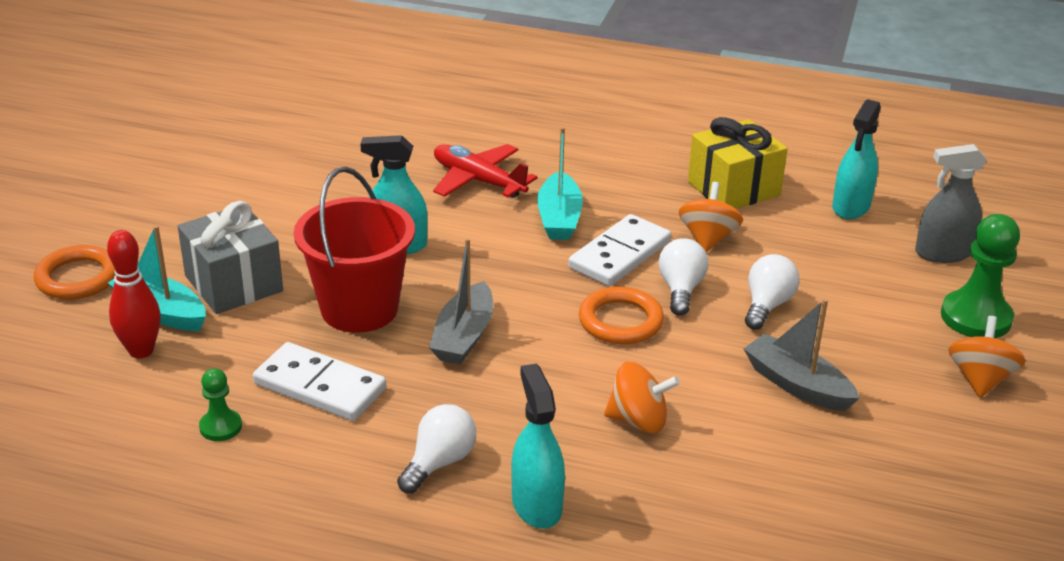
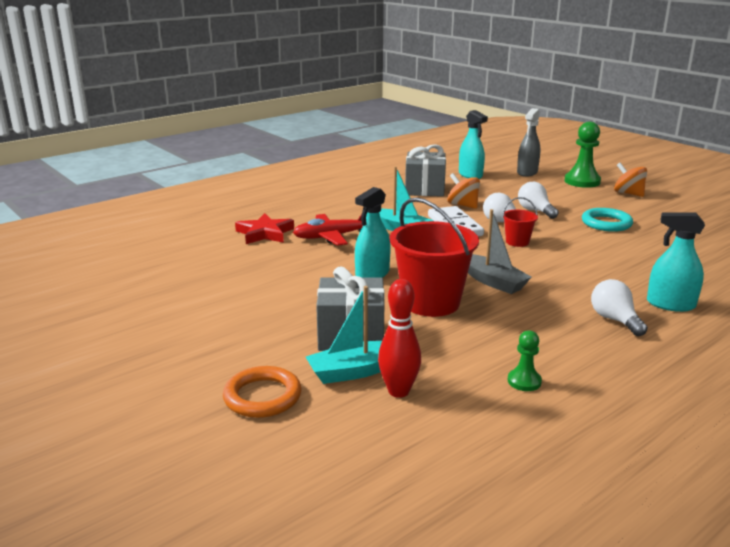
camera: 55 degrees left, 10 degrees down
white domino [253,342,386,421] -> none
orange ring [579,287,664,344] -> red bucket [502,197,538,247]
orange spinning top [604,362,680,433] -> none
yellow gift [688,117,788,209] -> grey gift [405,144,446,197]
grey boat [744,299,860,411] -> turquoise ring [582,208,633,232]
none -> red star [235,213,294,244]

